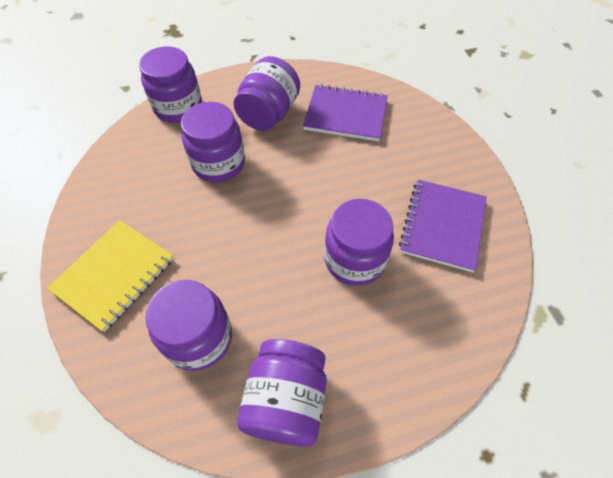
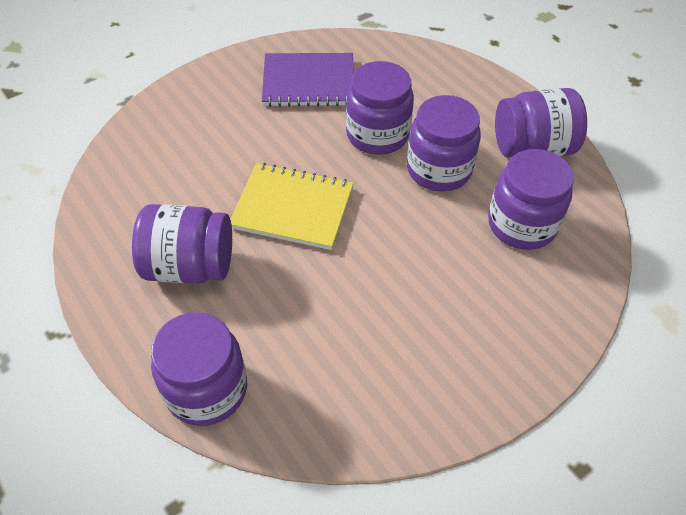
camera: 110 degrees left, 5 degrees down
yellow notebook [47,220,174,332] -> yellow notebook moved to [230,163,354,250]
purple jar [181,102,245,182] -> purple jar moved to [407,95,481,192]
purple notebook [303,84,388,141] -> none

